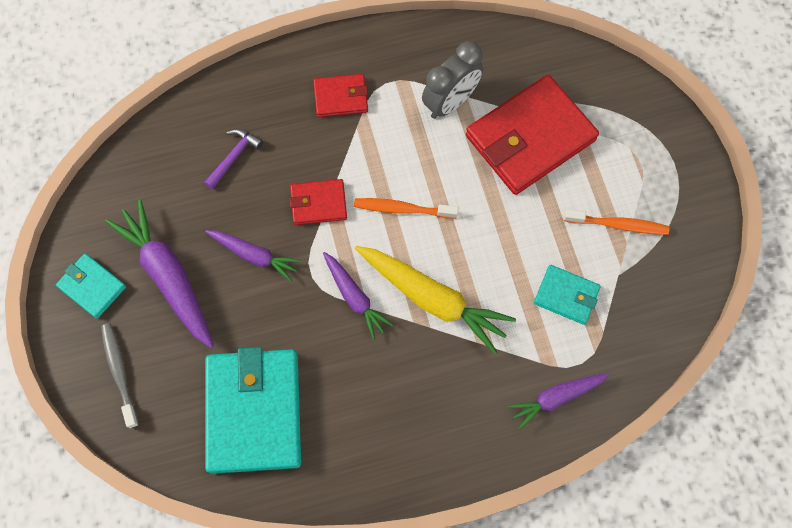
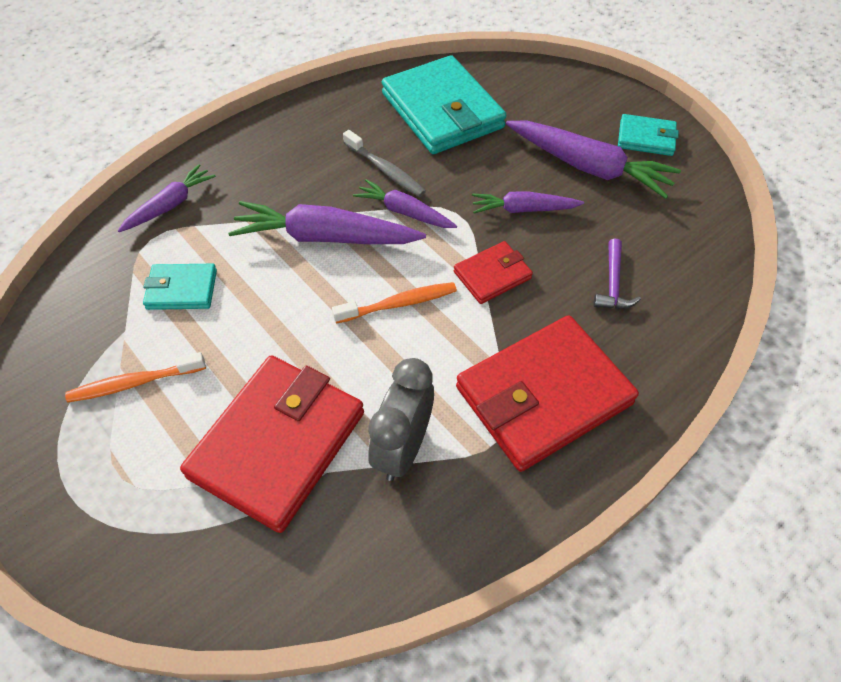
camera: 155 degrees right, 15 degrees down
grey toothbrush [101,323,139,428] -> grey toothbrush moved to [343,130,426,197]
red wallet [313,74,368,117] -> red wallet [456,315,639,472], size x2.02
yellow carrot [355,246,516,354] -> purple carrot [228,201,426,244]

